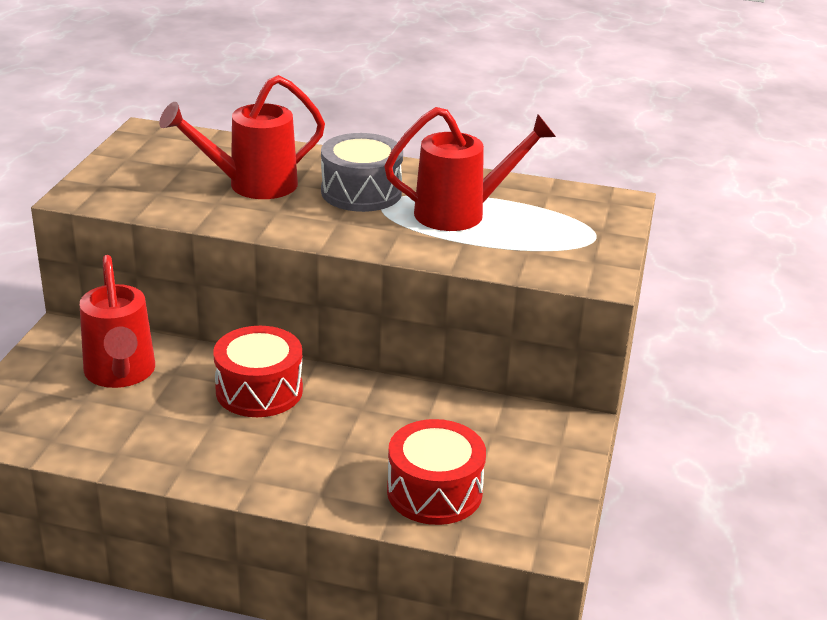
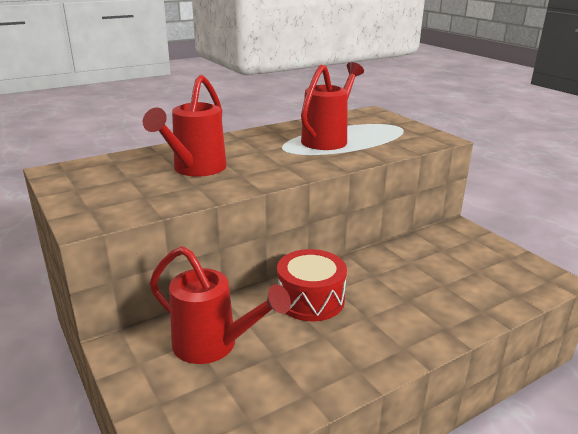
camera: 45 degrees left, 5 degrees down
grey drum [321,133,403,212] -> none
red drum [387,419,486,525] -> none

